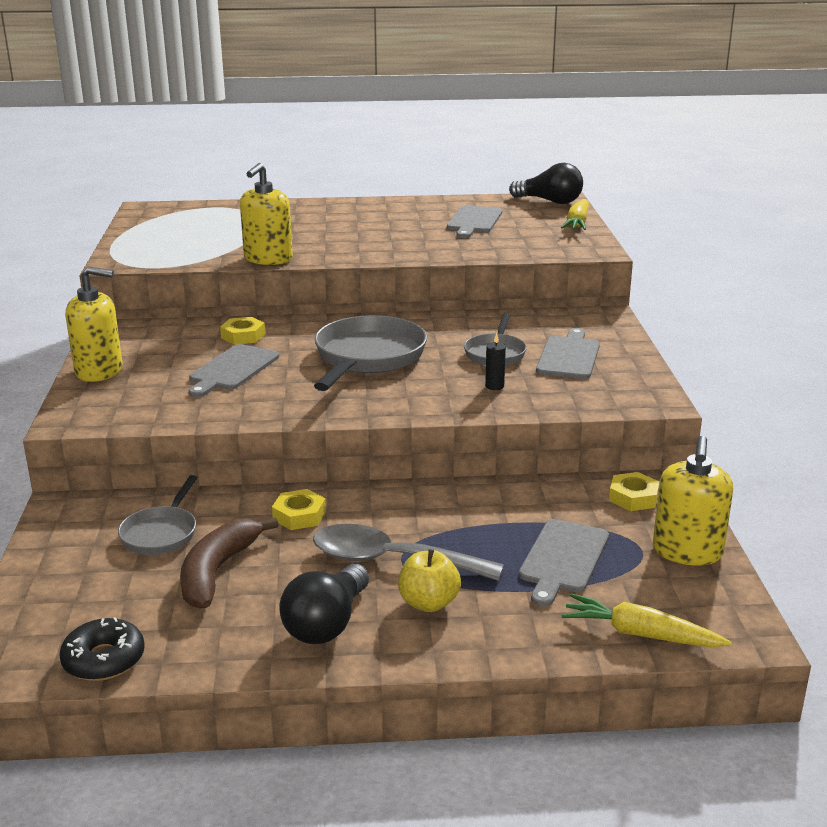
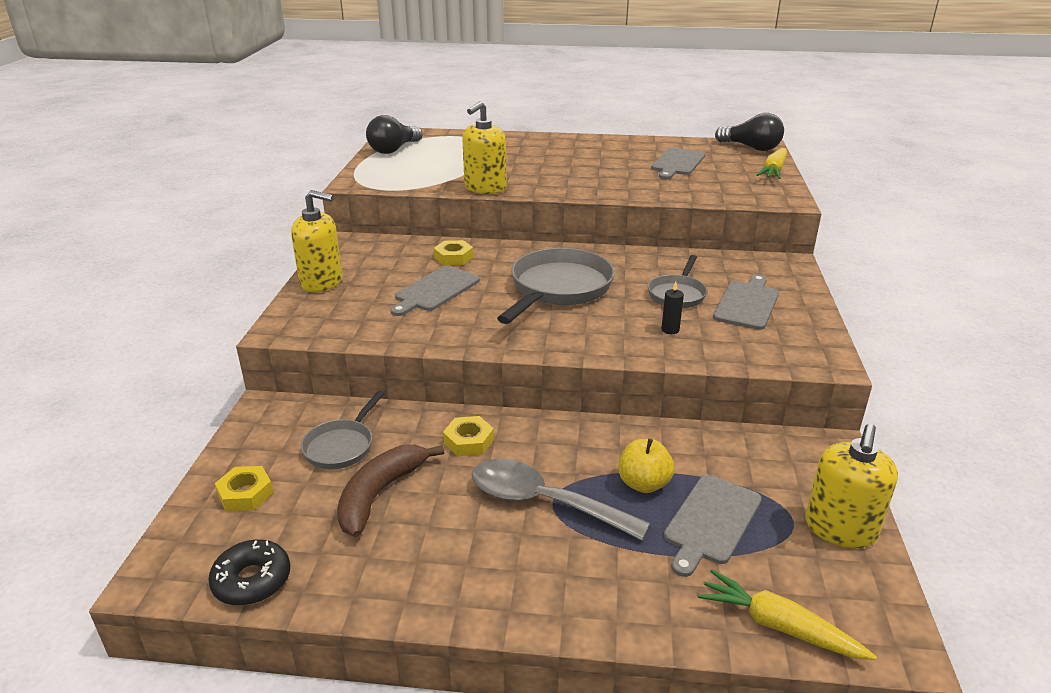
camera: 10 degrees right, 5 degrees up
black light bulb [279,564,369,644] -> black light bulb moved to [366,115,423,154]
yellow apple [398,549,461,612] -> yellow apple moved to [618,439,674,493]
yellow nut [609,472,659,511] -> yellow nut moved to [215,466,273,511]

